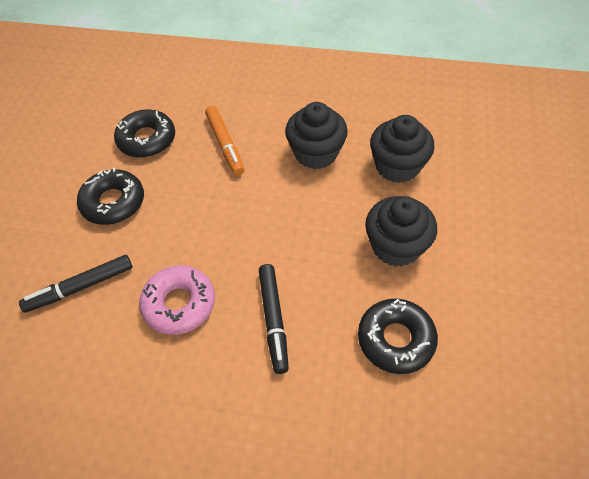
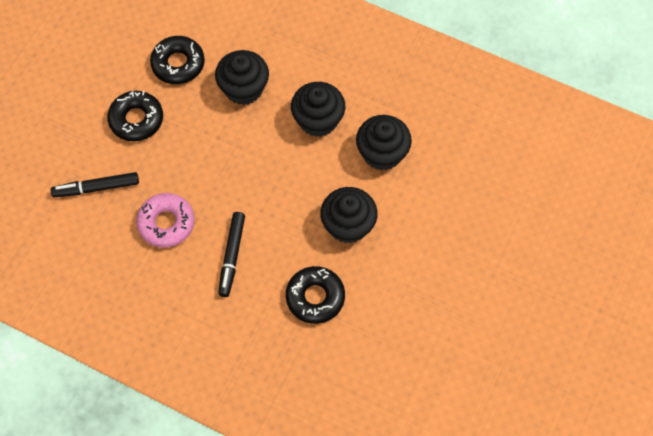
camera: 15 degrees right, 10 degrees up
orange marker [205,106,244,176] -> black cupcake [215,50,269,105]

